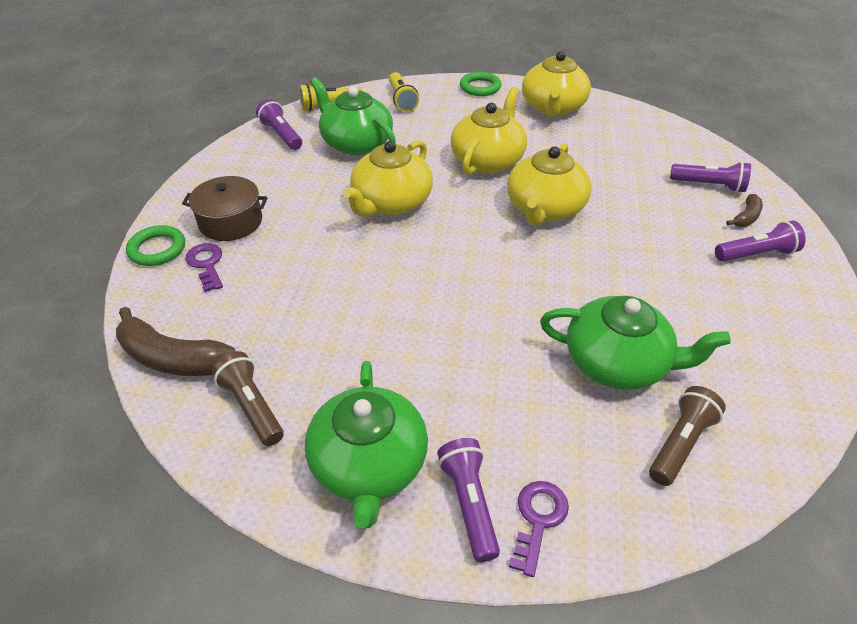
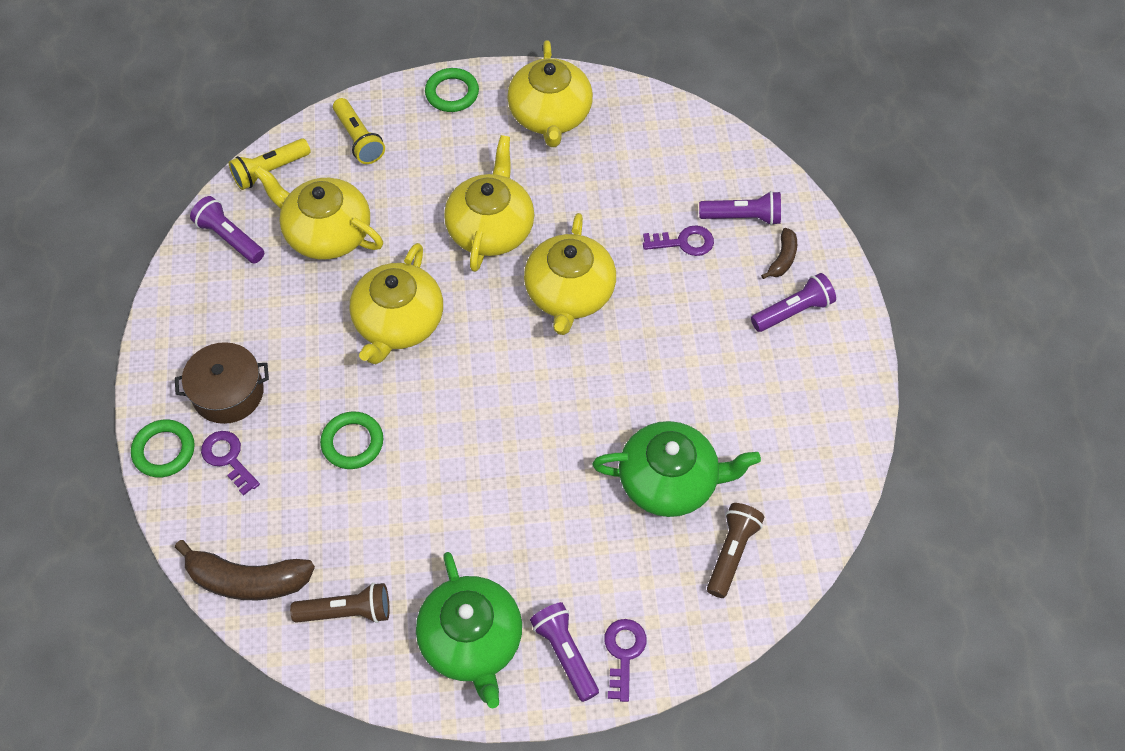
camera: 15 degrees left, 15 degrees up
brown flashlight [211,351,284,446] -> brown flashlight turned 135 degrees clockwise [290,583,390,623]
green teapot [311,77,396,155] -> yellow teapot [254,166,383,260]
none -> green ring [320,411,383,469]
none -> purple key [643,225,714,256]

